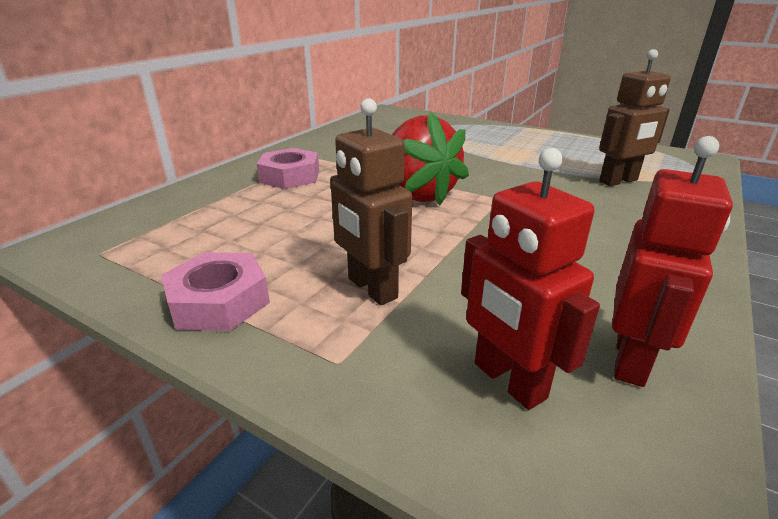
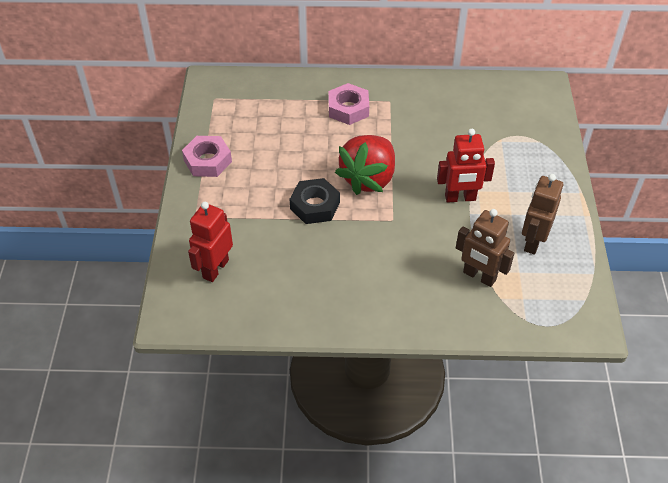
camera: 60 degrees right, 20 degrees up
brown robot [330,98,412,305] -> brown robot moved to [522,174,563,255]
red robot [612,136,733,387] -> red robot moved to [437,129,495,203]
none -> black nut [290,178,340,224]

